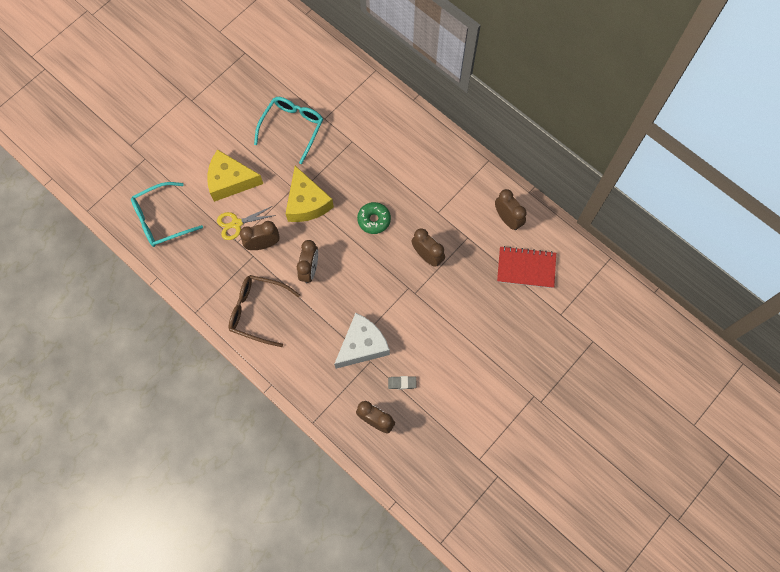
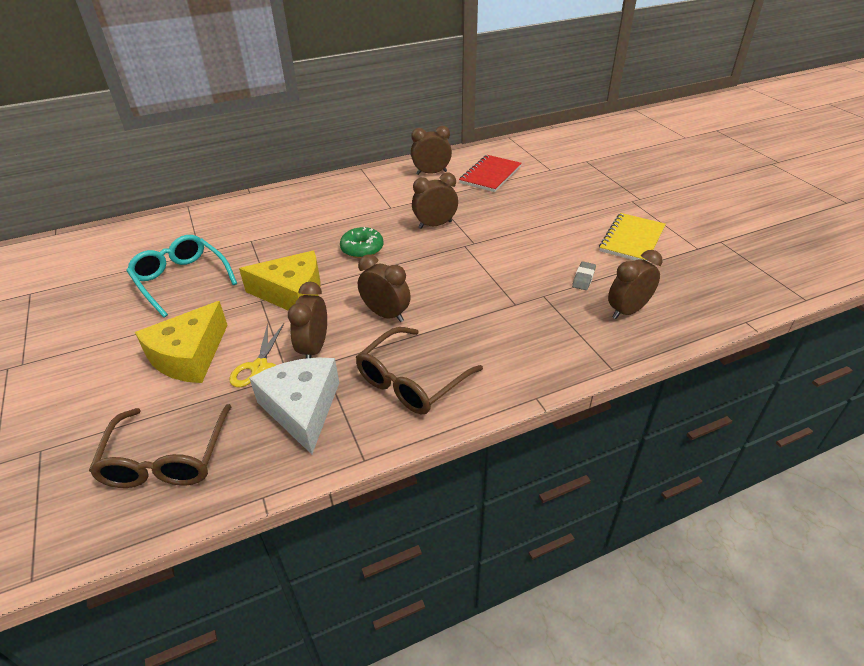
camera: 65 degrees left, 30 degrees down
turquoise glasses [131,182,203,247] -> brown glasses [89,404,232,488]
white cheese [334,313,390,369] -> white cheese moved to [249,357,339,454]
none -> yellow notebook [599,213,666,262]

